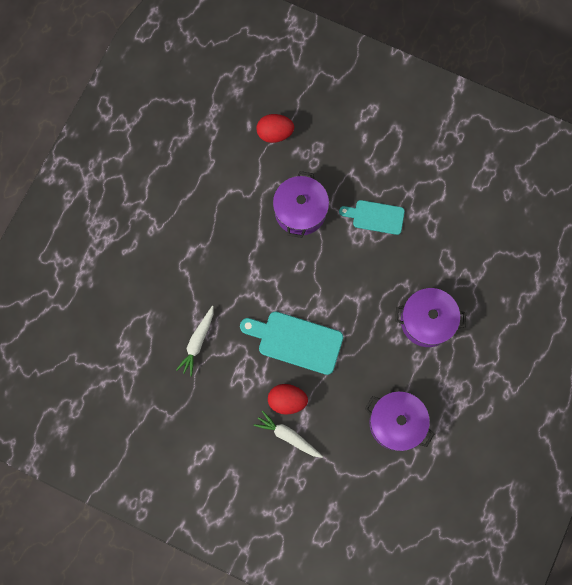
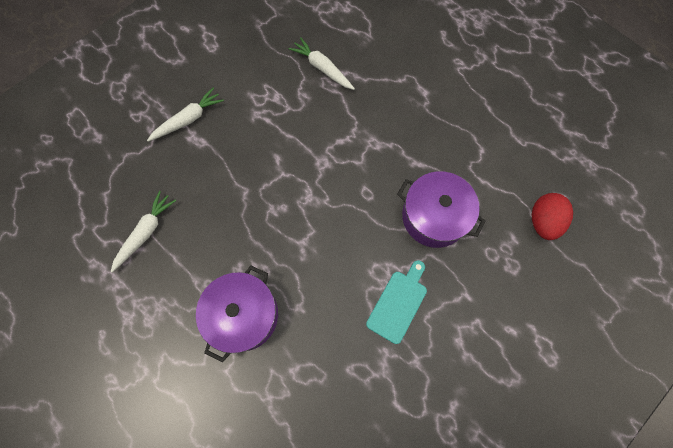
camera: 110 degrees right, 5 degrees down
turquoise cutting board [240,311,343,375] -> none
red egg [268,384,308,415] -> none
purple pot [365,391,434,451] -> white carrot [111,191,176,272]

